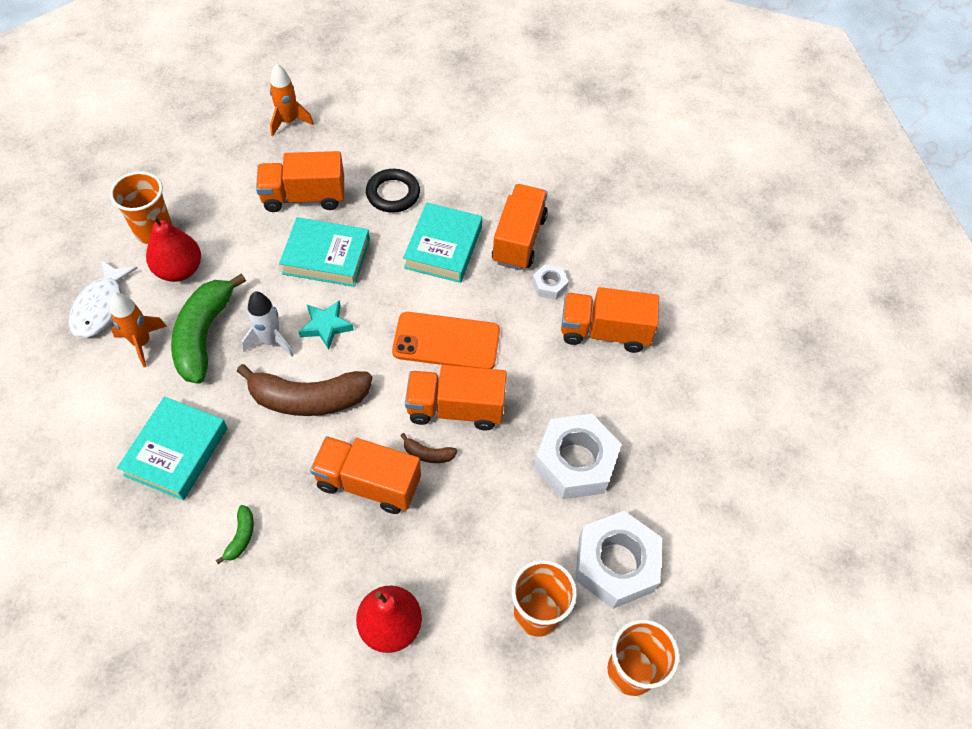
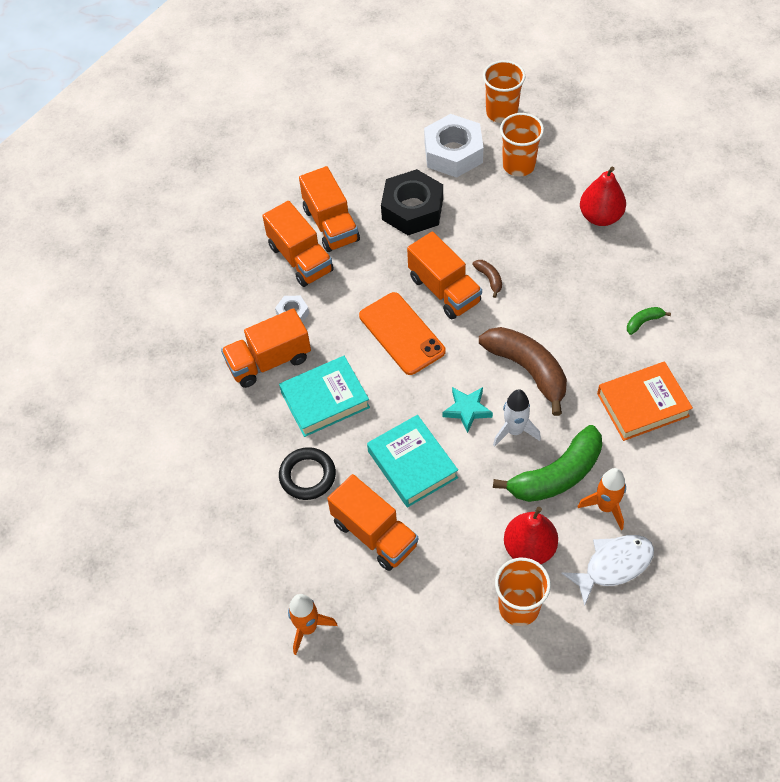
camera: 125 degrees left, 0 degrees up
turquoise book [117,397,228,500] -> orange book [597,362,693,441]
orange truck [310,436,421,514] -> orange truck moved to [299,166,360,252]
white nut [534,414,622,499] -> black nut [381,169,443,235]

